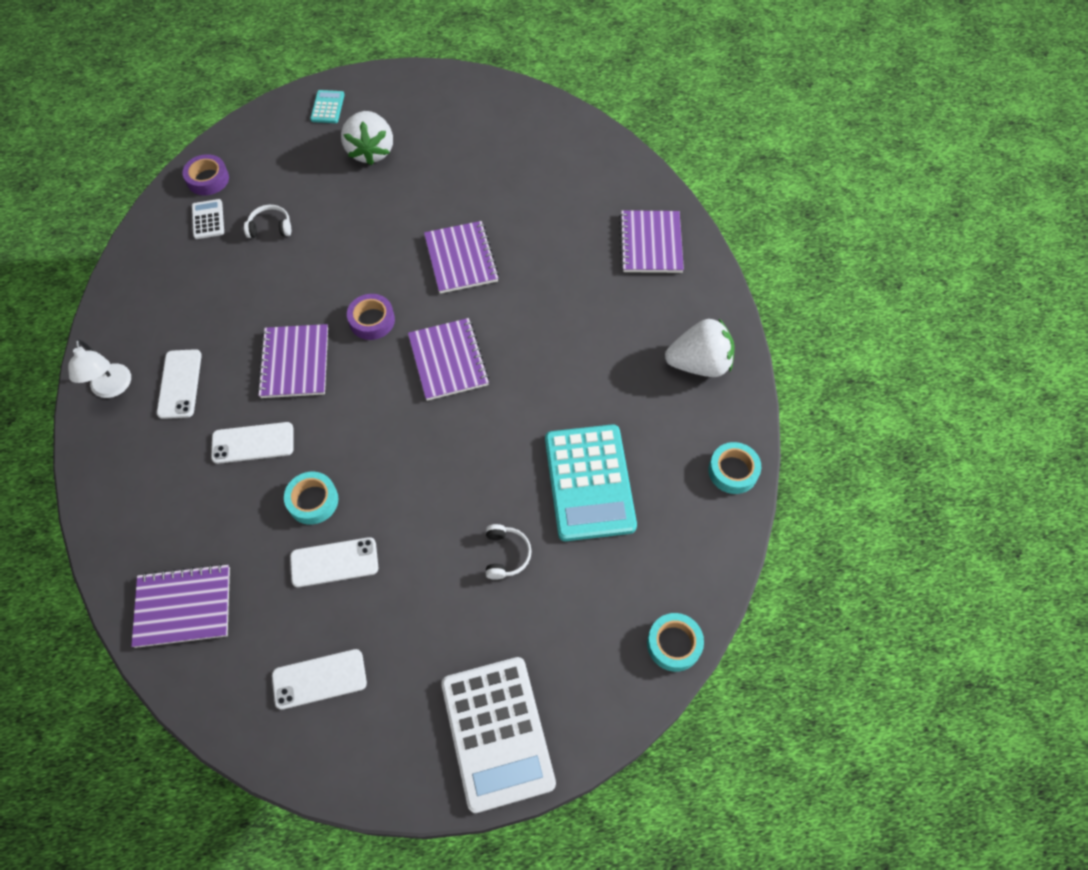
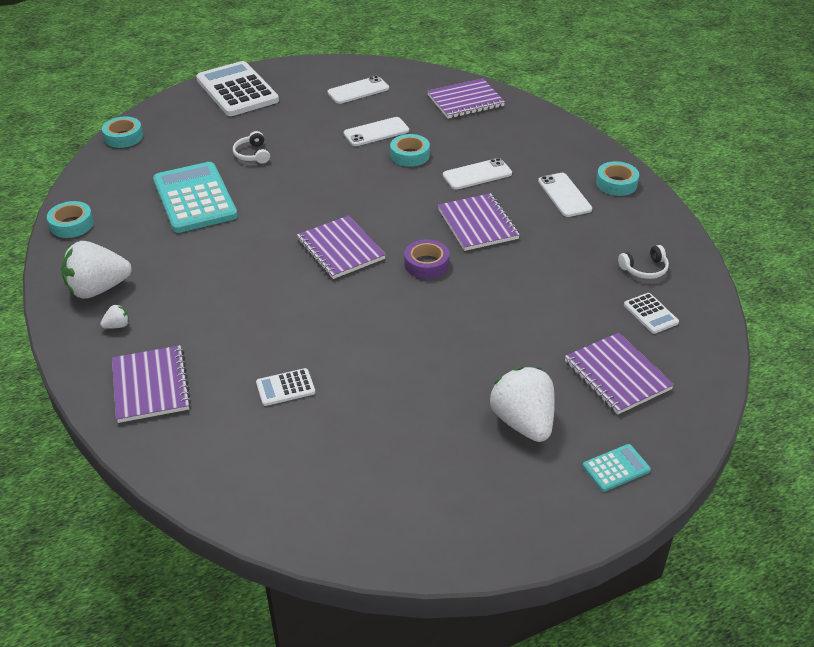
camera: 165 degrees right, 20 degrees down
white lamp [68,339,131,398] -> turquoise tape [596,161,639,196]
purple tape [182,154,229,195] -> none
white headphones [244,205,291,238] -> white headphones moved to [618,245,669,279]
turquoise calculator [310,90,345,123] -> turquoise calculator turned 105 degrees counterclockwise [583,444,651,492]
purple notebook [424,221,499,294] -> purple notebook moved to [565,333,674,414]
none -> white strawberry [100,304,129,329]
none -> white calculator [256,368,315,406]

